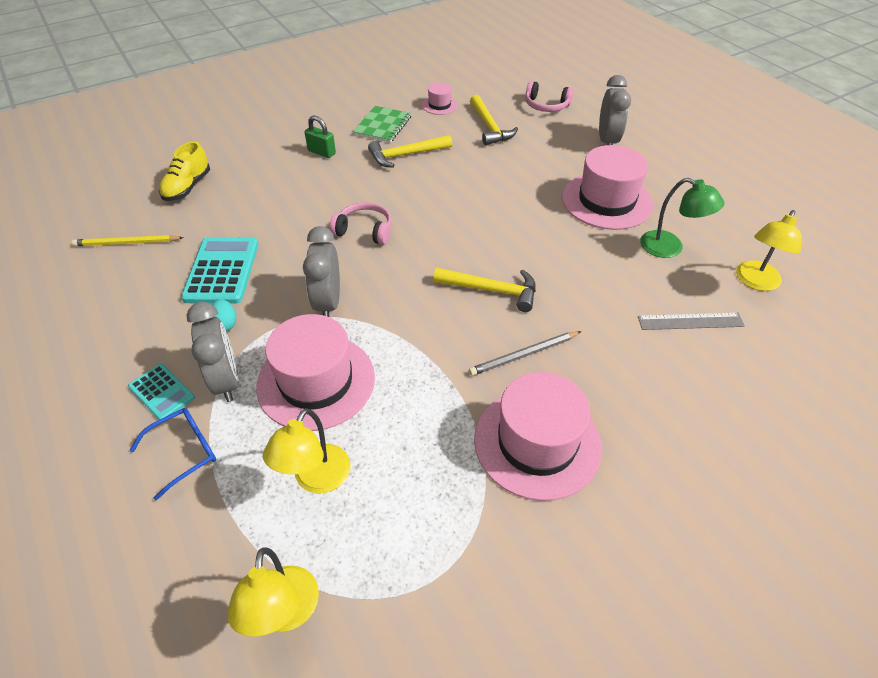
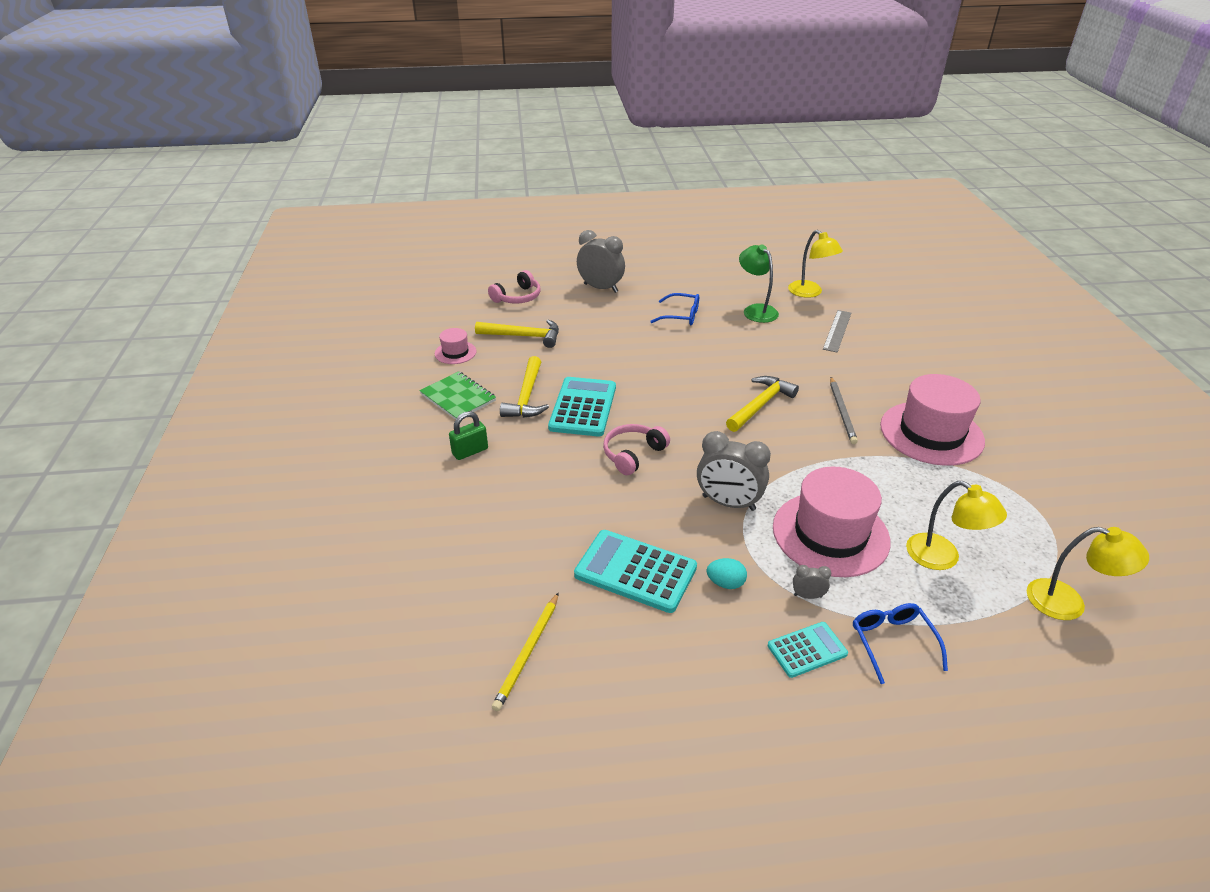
camera: 65 degrees left, 10 degrees down
yellow shoe [159,141,210,201] -> none
grey clock [187,302,239,402] -> grey clock [793,565,831,599], size x0.45
pink hat [562,145,653,230] -> blue glasses [650,293,699,325]
green lamp [640,178,724,258] -> green lamp turned 90 degrees counterclockwise [739,245,779,323]
none -> turquoise calculator [548,377,616,437]

